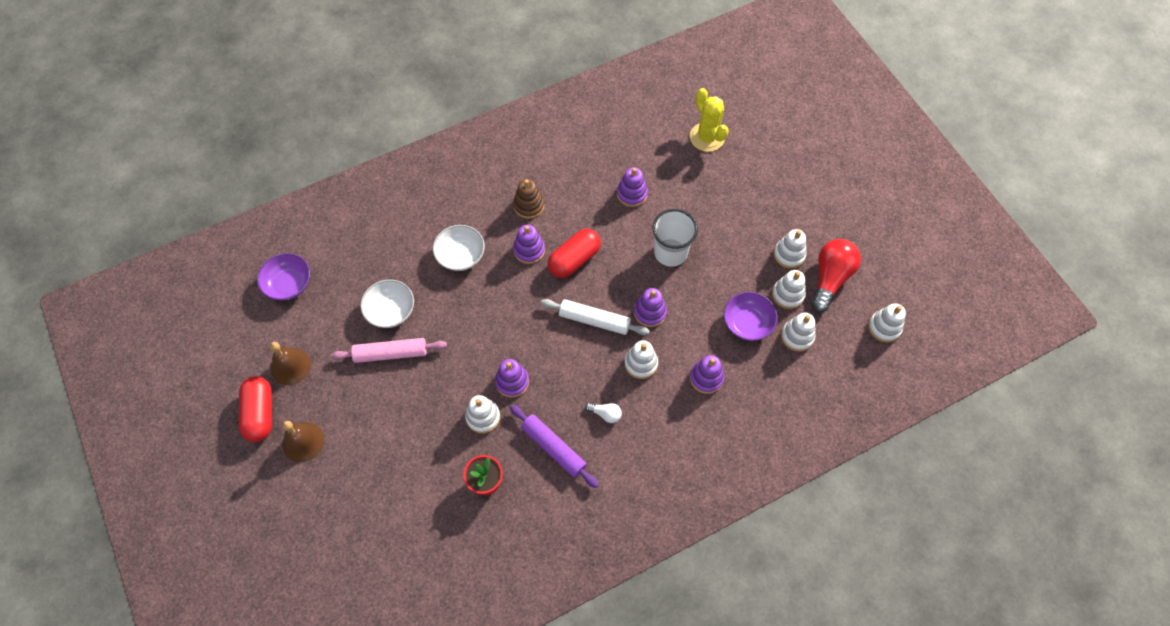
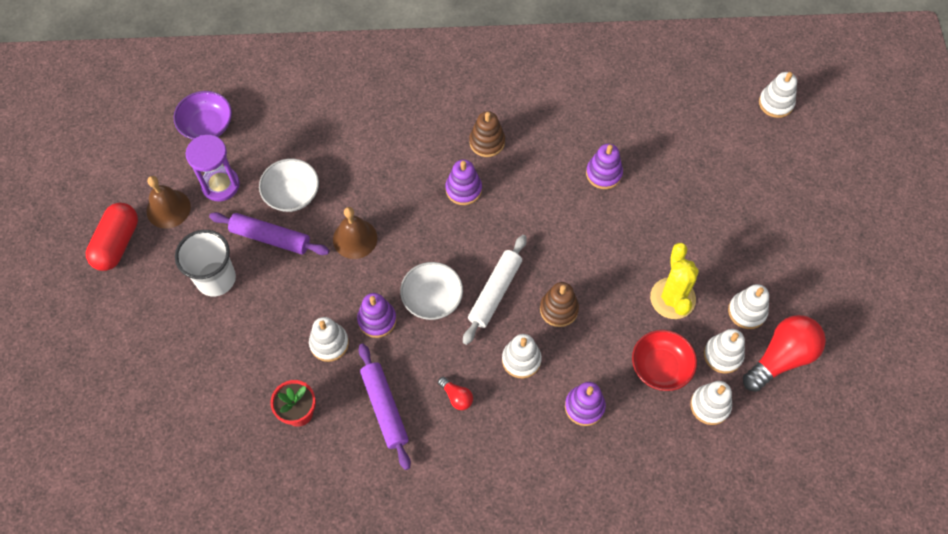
camera: 25 degrees right, 0 degrees up
brown bell [282,421,324,462] -> brown bell moved to [333,207,377,259]
pink rolling pin [331,338,447,363] -> purple rolling pin [209,212,330,255]
white bowl [433,225,485,271] -> white bowl moved to [400,262,463,320]
white rolling pin [541,299,650,335] -> white rolling pin turned 75 degrees clockwise [463,235,527,345]
red capsule [548,229,601,278] -> none
white light bulb [585,403,622,423] -> red light bulb [438,377,473,410]
purple stacking toy [634,288,667,327] -> brown stacking toy [540,282,579,327]
white cup [653,209,698,267] -> white cup moved to [175,230,236,296]
yellow cactus [690,88,729,152] -> yellow cactus moved to [650,243,699,319]
purple bowl [724,292,778,341] -> red bowl [632,330,697,391]
white stacking toy [868,303,906,342] -> white stacking toy moved to [759,72,797,118]
none -> purple hourglass [185,135,240,201]

